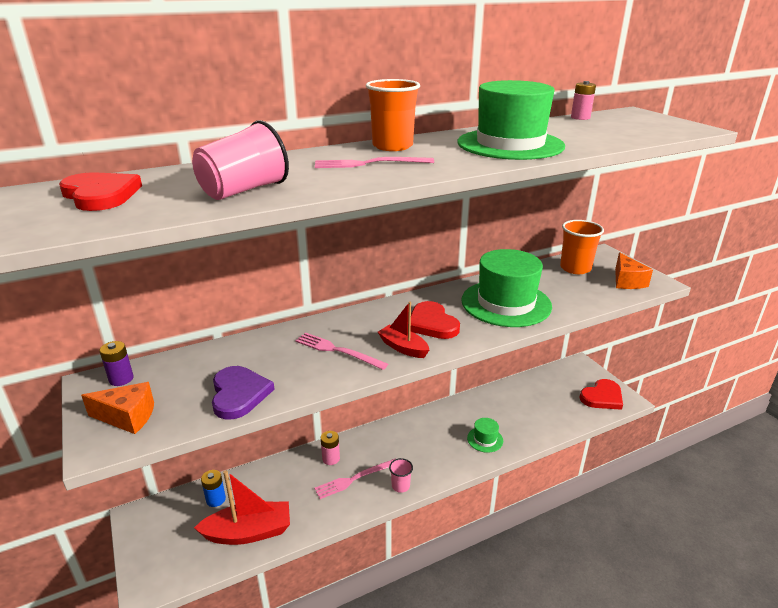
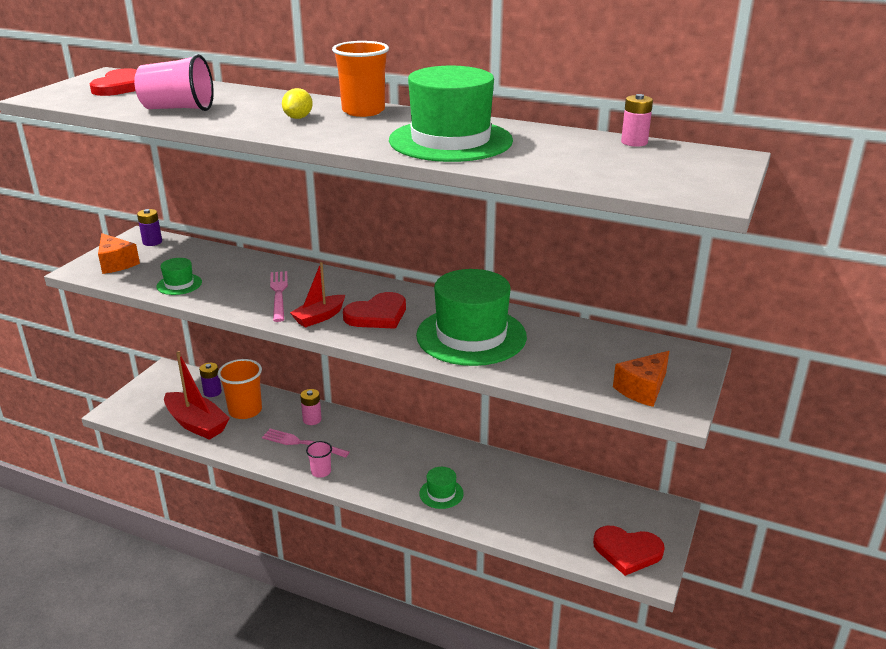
camera: 50 degrees right, 0 degrees up
blue battery [201,470,226,507] -> purple battery [199,363,222,397]
purple heart [212,366,275,420] -> green hat [157,258,202,295]
pink fork [315,157,434,168] -> yellow lemon [282,88,313,119]
red boat [378,301,429,358] -> red boat turned 135 degrees counterclockwise [290,262,345,328]
red heart [411,301,460,339] -> red heart turned 150 degrees counterclockwise [343,292,406,329]
orange cup [560,220,604,274] -> orange cup moved to [218,359,262,419]

